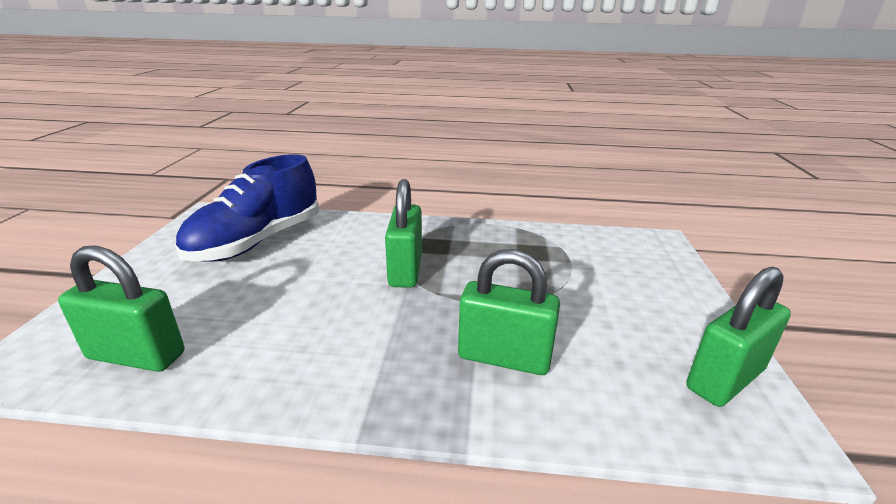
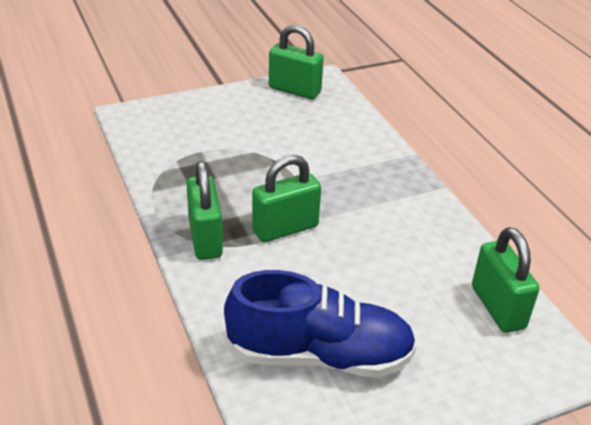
camera: 120 degrees left, 10 degrees up
green padlock [458,249,560,375] -> green padlock moved to [186,161,223,260]

